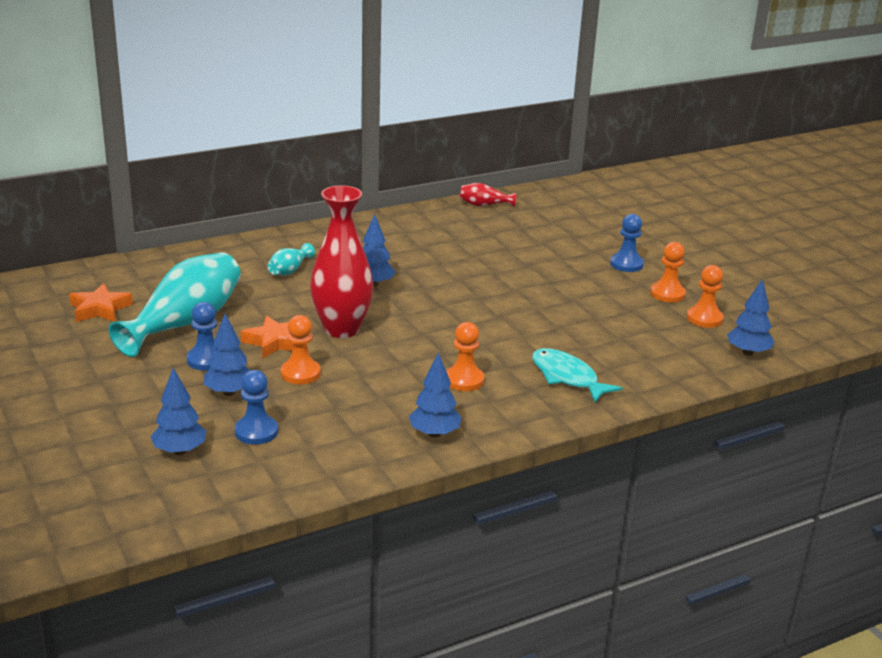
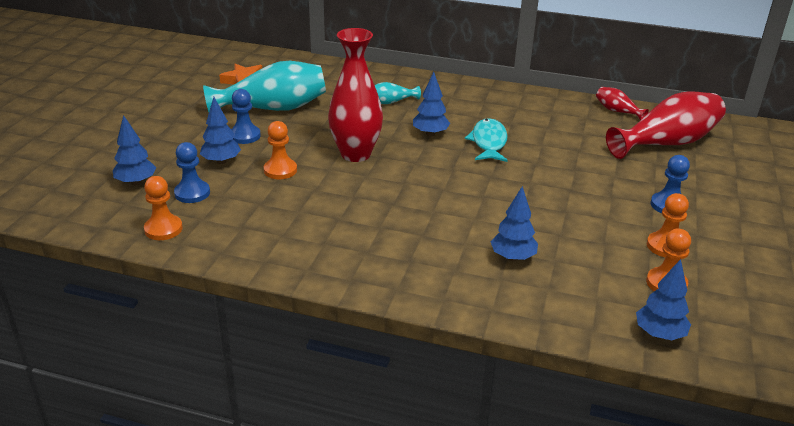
camera: 45 degrees right, 5 degrees up
orange star [241,315,293,358] -> none
blue tree [409,352,462,438] -> blue tree moved to [491,186,538,261]
orange pawn [446,322,484,391] -> orange pawn moved to [144,176,183,240]
turquoise fish [532,348,622,402] -> turquoise fish moved to [465,118,508,162]
none -> red vase [606,92,726,159]

